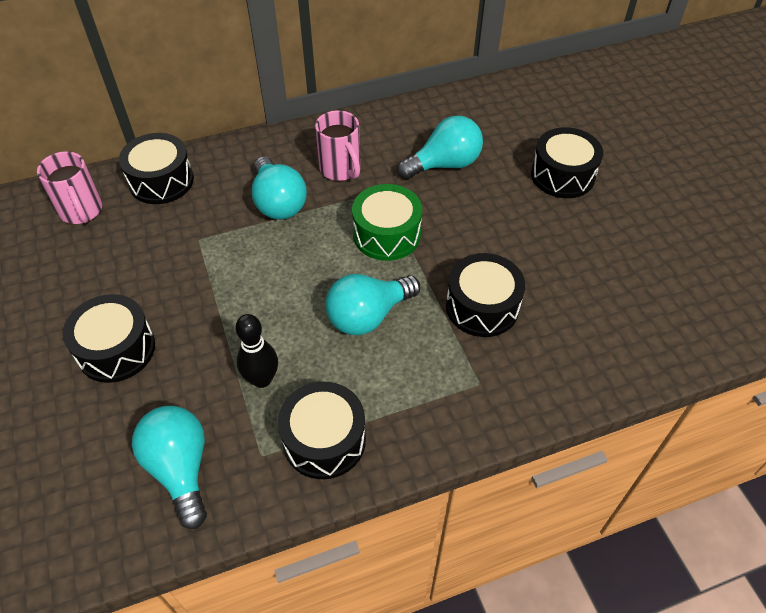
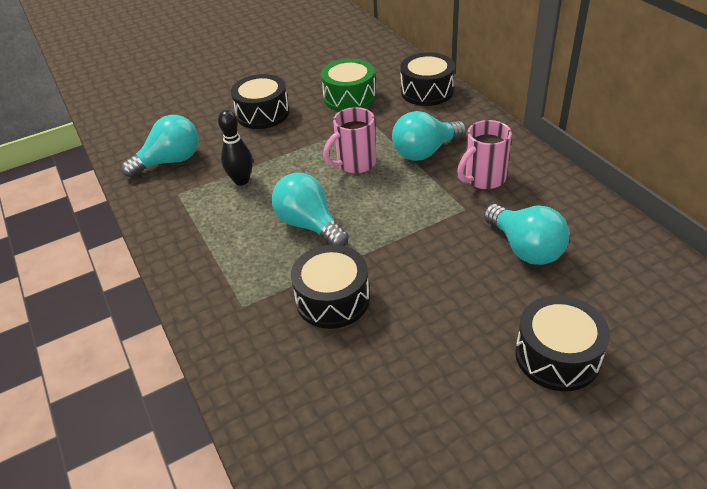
camera: 85 degrees right, 10 degrees down
pink mug [37,151,102,224] -> pink mug moved to [323,107,377,174]
black drum [278,382,366,479] -> none
green drum [352,184,422,261] -> green drum moved to [321,58,376,111]

